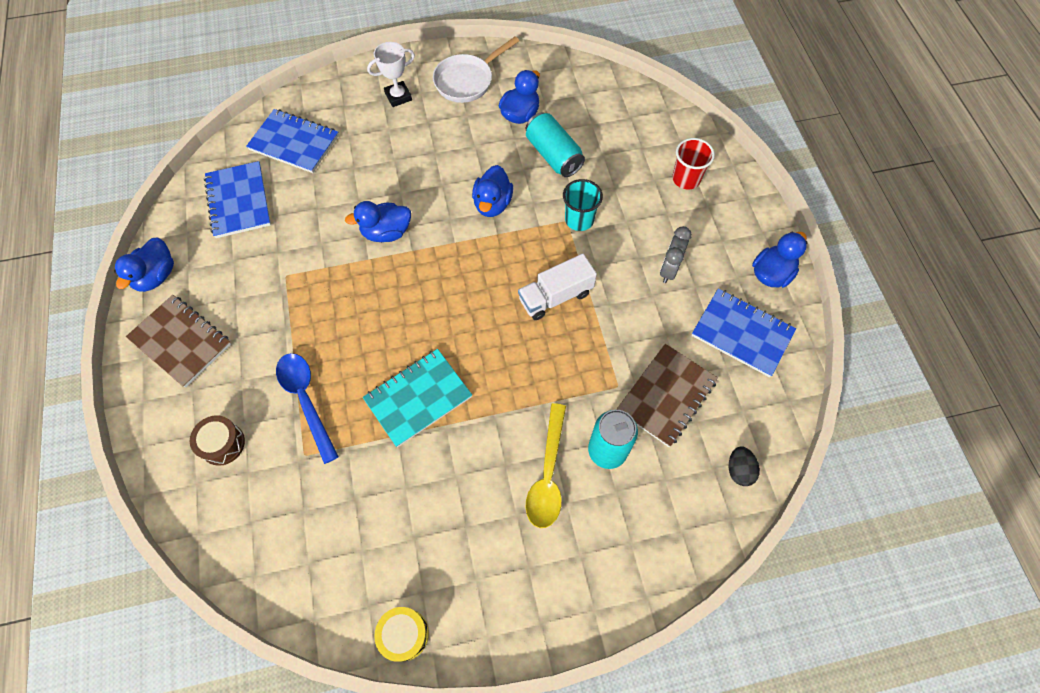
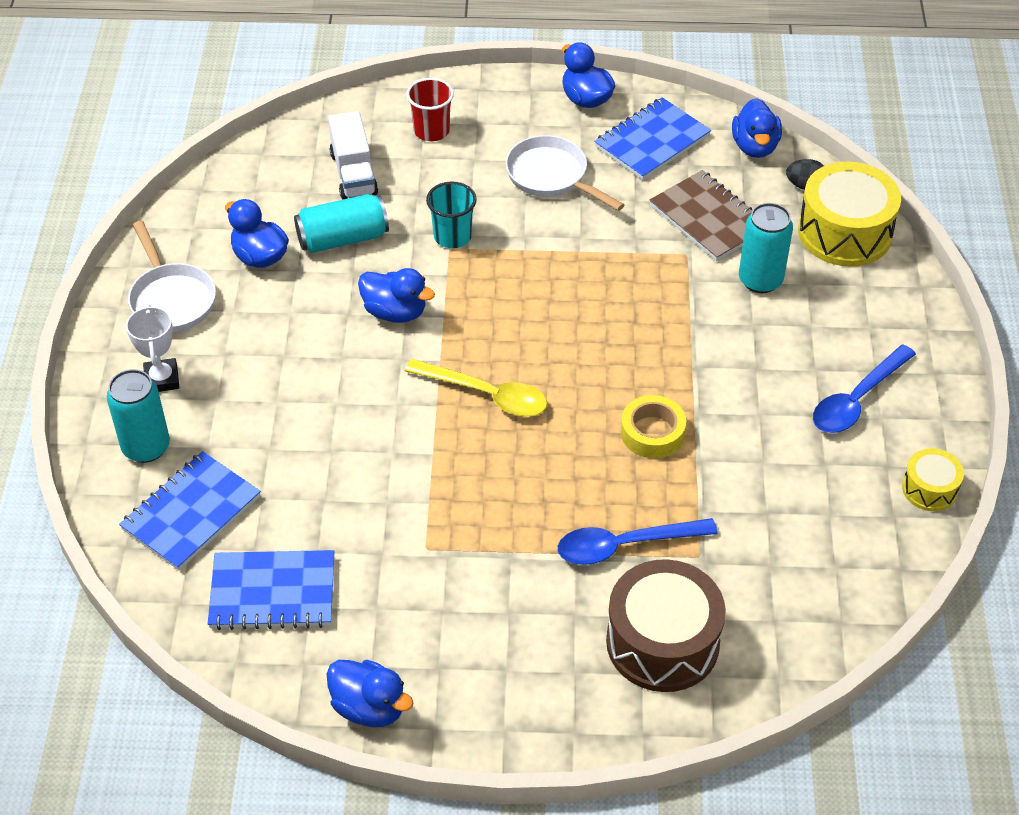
camera: 75 degrees left, 15 degrees down
brown notebook [126,295,231,388] -> none
brown drum [190,415,245,466] -> brown drum [606,559,726,692], size x1.92
blue duck [345,201,411,242] -> blue duck moved to [732,98,782,158]
turquoise notebook [363,349,472,447] -> yellow tape [621,395,686,458]
white truck [518,254,597,320] -> white truck moved to [328,111,378,200]
yellow spoon [526,403,566,528] -> yellow spoon moved to [405,359,547,417]
grey clock [660,226,692,283] -> white pan [505,135,625,211]
none -> turquoise can [107,369,170,463]
none -> yellow drum [798,161,901,267]
none -> blue spoon [813,344,916,433]

